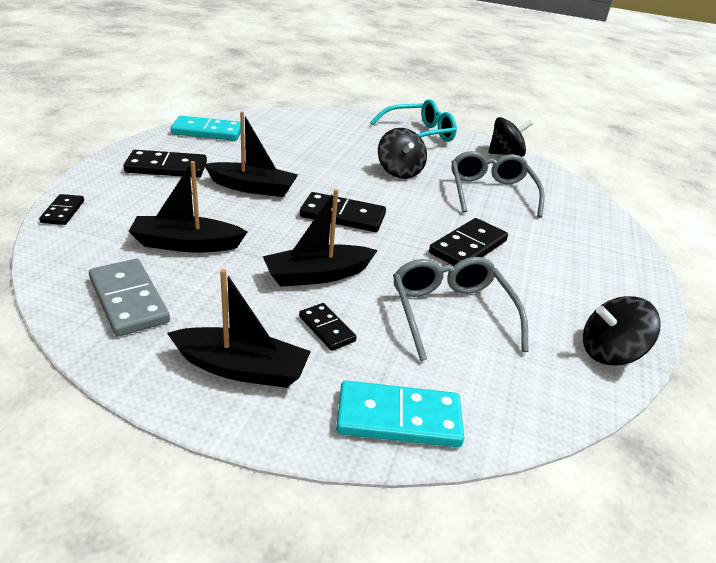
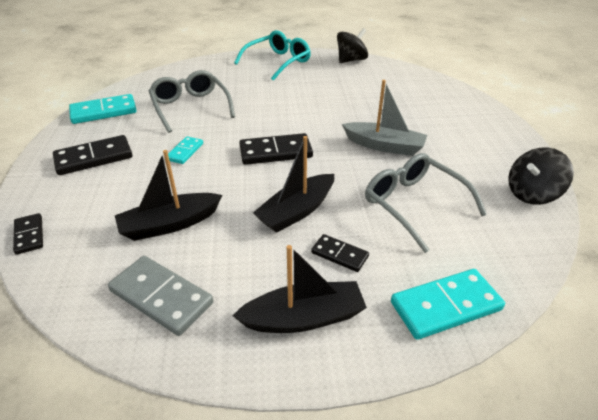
camera: 20 degrees left, 5 degrees up
black boat [204,112,298,197] -> turquoise domino [168,136,203,164]
black spinning top [378,128,427,179] -> none
black domino [429,218,508,266] -> grey boat [342,80,427,156]
grey glasses [451,151,545,218] -> grey glasses moved to [149,70,235,133]

